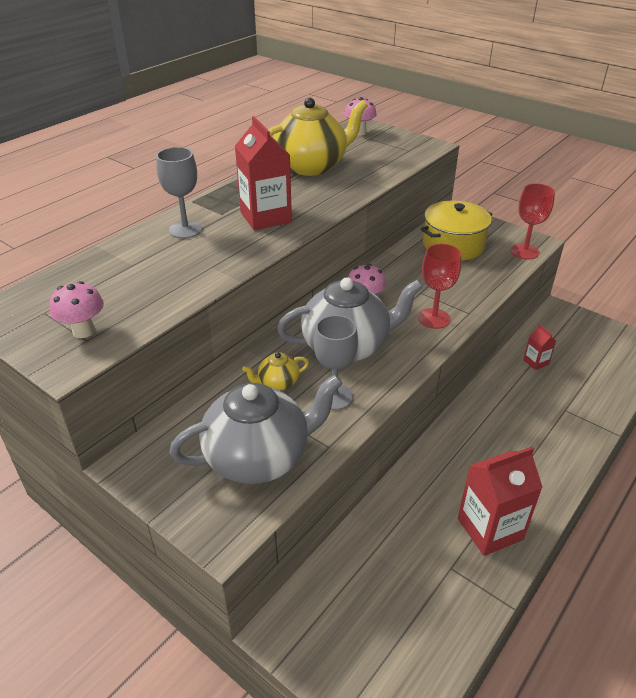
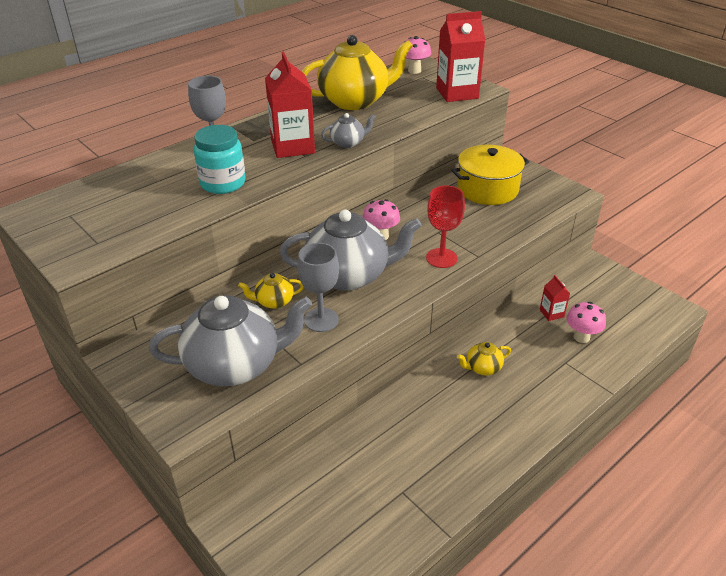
camera: 10 degrees right, 0 degrees up
pink mushroom [49,281,104,338] -> pink mushroom moved to [566,302,606,343]
red carton [458,447,543,556] -> red carton moved to [436,11,485,102]
red goblet [511,183,555,260] -> none
none -> turquoise jar [194,125,246,194]
none -> grey teapot [321,113,376,148]
none -> yellow teapot [457,342,511,376]

